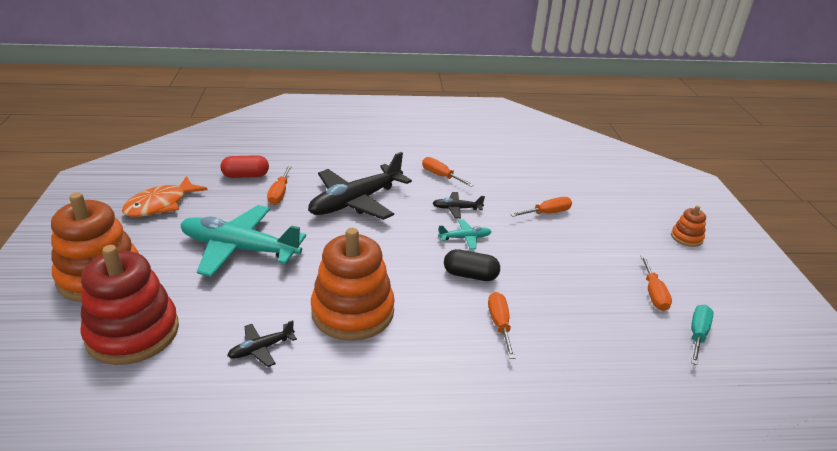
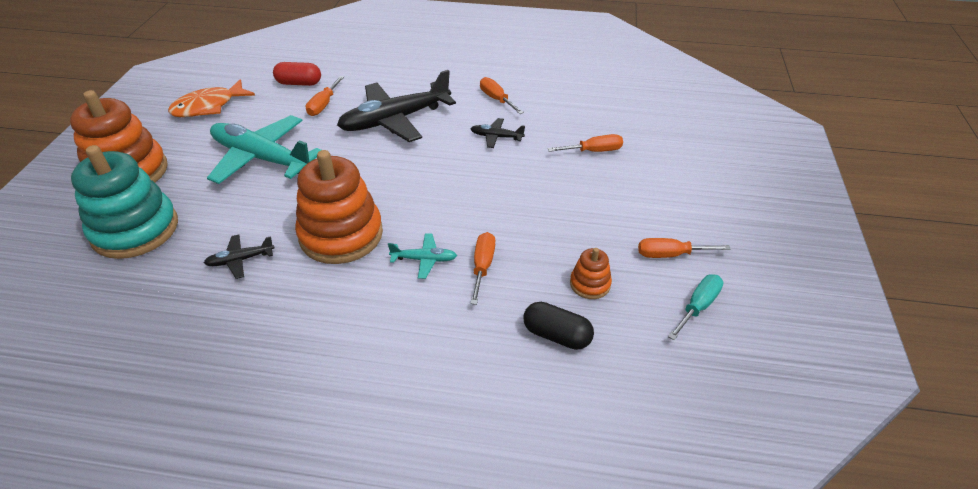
camera: 15 degrees right, 10 degrees up
red stacking toy [80,245,179,365] -> turquoise stacking toy [71,145,178,259]
turquoise plane [438,219,492,249] -> turquoise plane moved to [388,233,457,279]
black capsule [444,249,500,281] -> black capsule moved to [523,302,594,350]
orange screwdriver [640,255,672,311] -> orange screwdriver turned 75 degrees clockwise [638,238,731,258]
orange stacking toy [671,206,706,247] -> orange stacking toy moved to [570,248,612,299]

